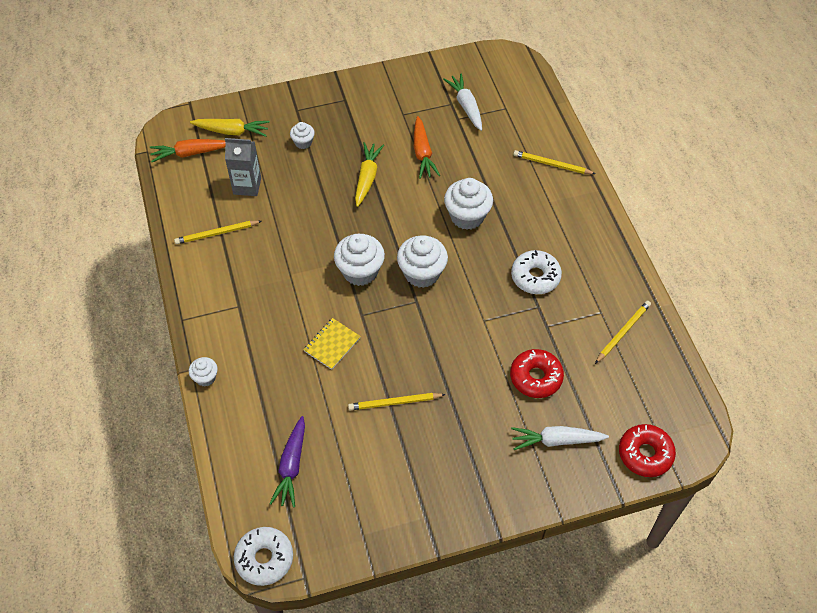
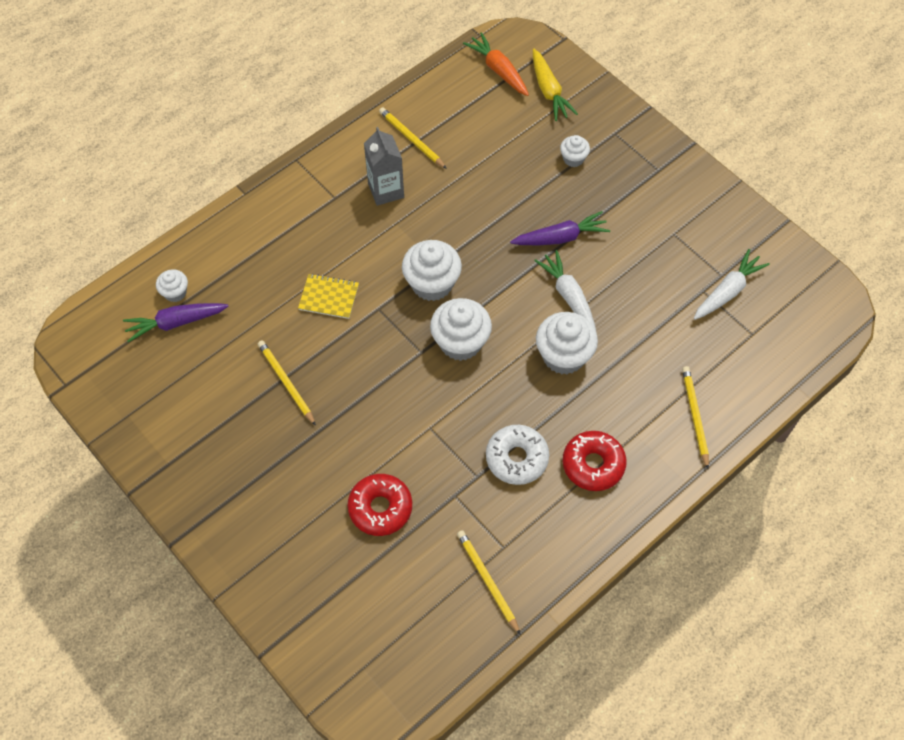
camera: 65 degrees right, 5 degrees up
white cupcake [189,357,218,386] -> white cupcake moved to [156,269,188,302]
grey carton [225,138,261,196] -> grey carton moved to [364,127,404,206]
white donut [234,527,293,586] -> none
yellow carrot [355,142,384,207] -> purple carrot [510,211,610,245]
orange carrot [414,116,440,179] -> none
white carrot [511,426,609,450] -> white carrot moved to [534,250,597,334]
yellow pencil [595,301,651,364] -> yellow pencil turned 135 degrees counterclockwise [457,530,520,634]
red donut [619,424,676,477] -> red donut moved to [563,431,627,491]

